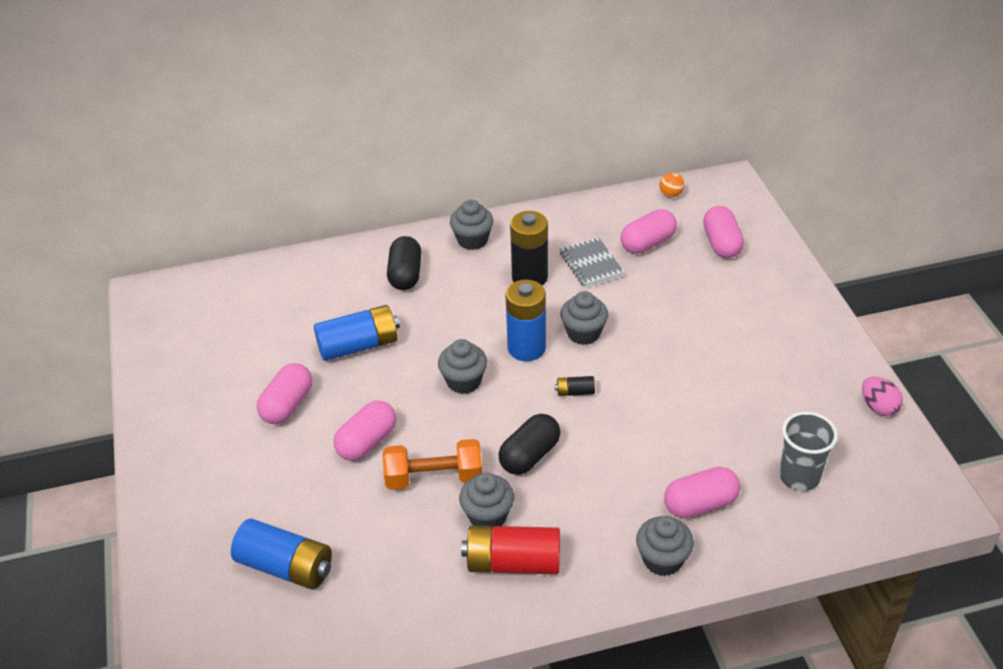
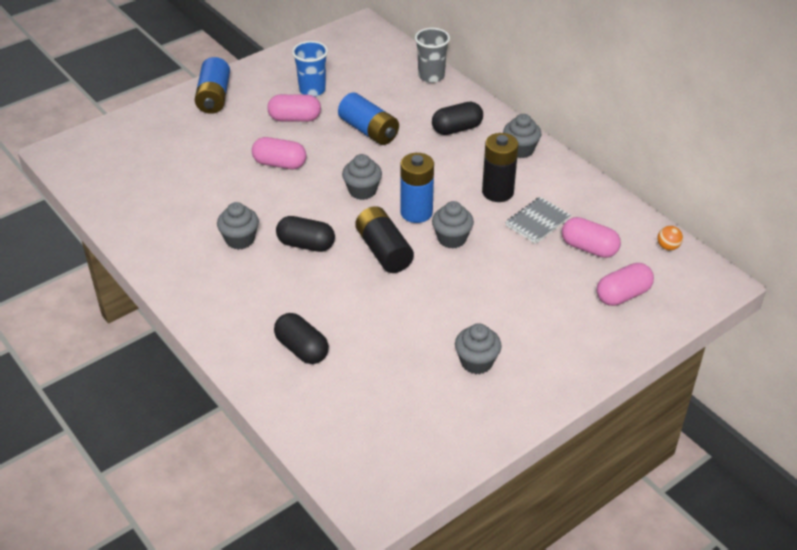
camera: 65 degrees right, 0 degrees up
blue battery [231,518,332,590] -> blue battery moved to [195,57,230,114]
orange dumbbell [383,439,482,490] -> none
red battery [461,525,560,574] -> none
black battery [555,376,595,396] -> black battery [355,206,414,273], size x2.18
grey cupcake [636,516,694,576] -> grey cupcake moved to [455,323,502,374]
pink capsule [664,467,740,518] -> black capsule [274,313,329,364]
grey cup [779,412,838,491] -> grey cup moved to [415,28,450,83]
pink egg [862,377,903,416] -> none
none -> blue cup [292,41,328,97]

